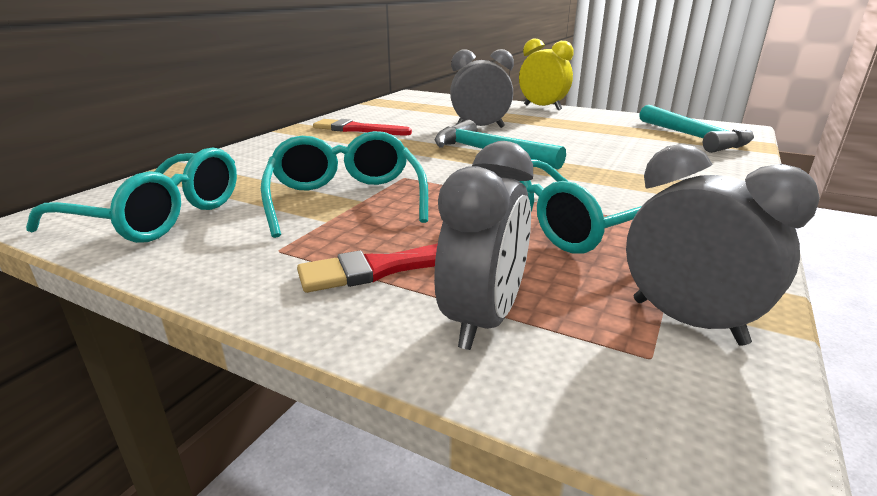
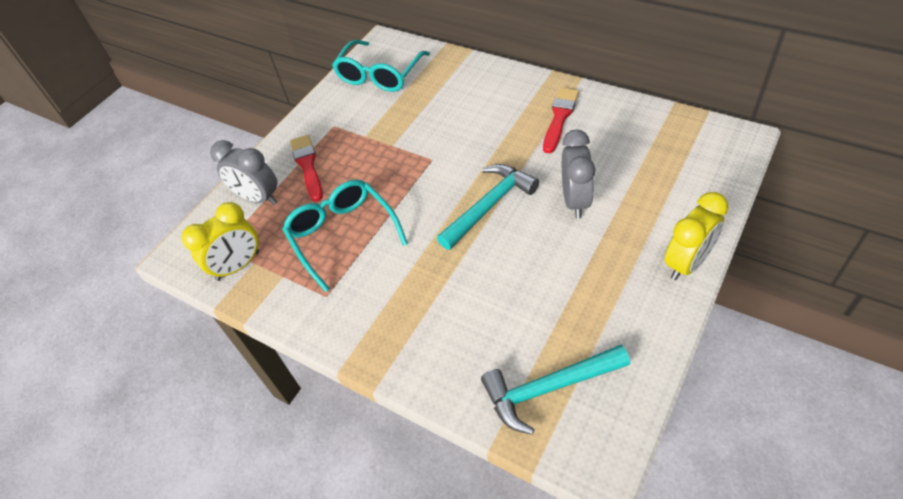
camera: 100 degrees right, 25 degrees up
turquoise glasses [261,131,428,238] -> none
grey clock [626,144,820,346] -> yellow clock [181,202,259,281]

